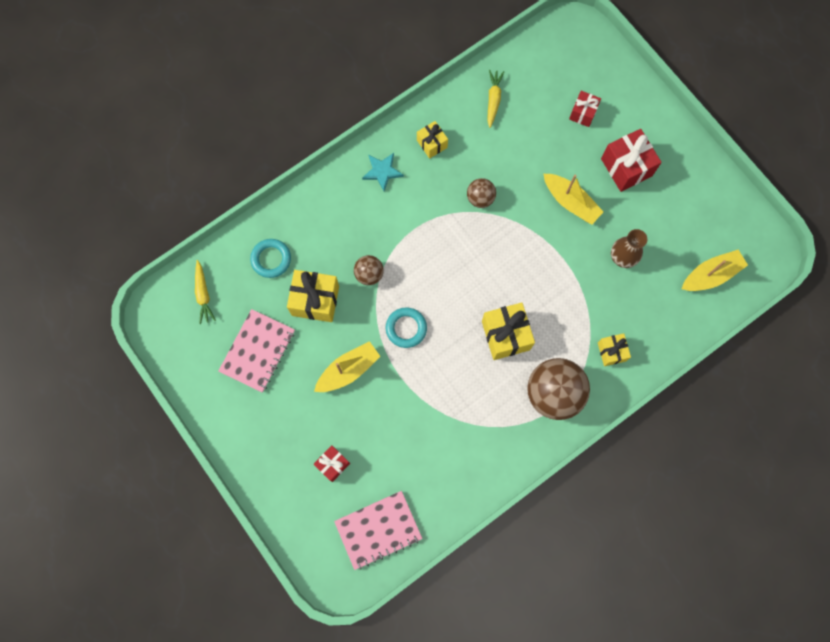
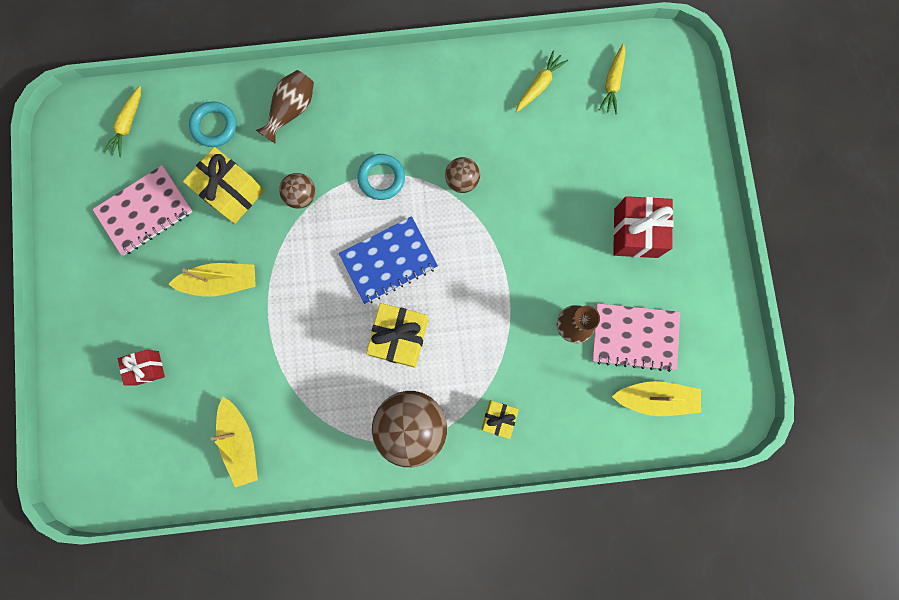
camera: 30 degrees right, 5 degrees up
pink notebook [334,491,422,570] -> pink notebook moved to [592,303,680,372]
turquoise star [362,153,404,191] -> none
turquoise ring [386,307,427,348] -> turquoise ring moved to [357,154,405,200]
yellow gift [417,121,448,159] -> none
yellow boat [544,174,603,225] -> yellow boat moved to [211,397,258,487]
red gift [569,91,601,127] -> none
none -> brown vase [256,70,314,143]
none -> blue notebook [339,216,438,304]
none -> yellow carrot [599,44,625,114]

